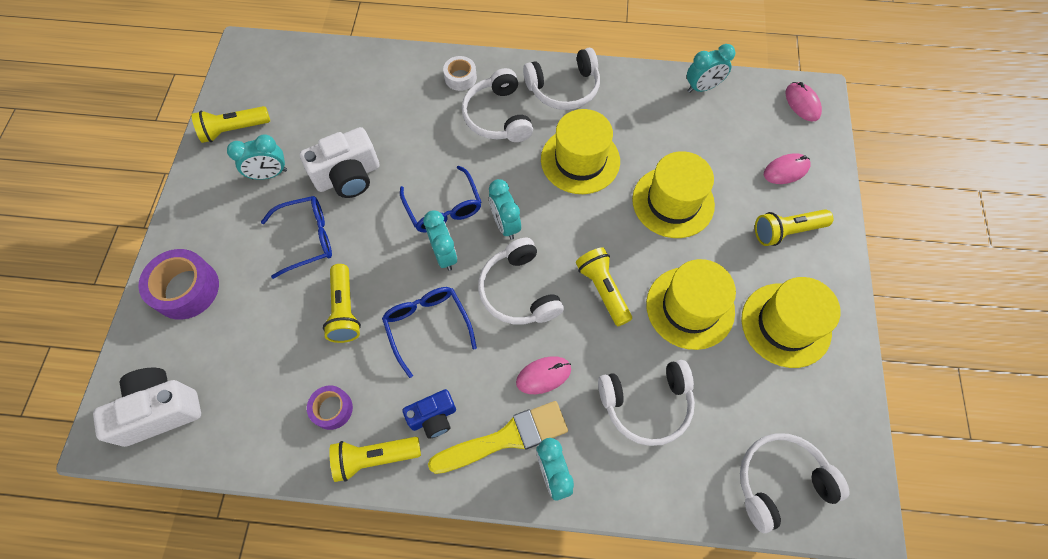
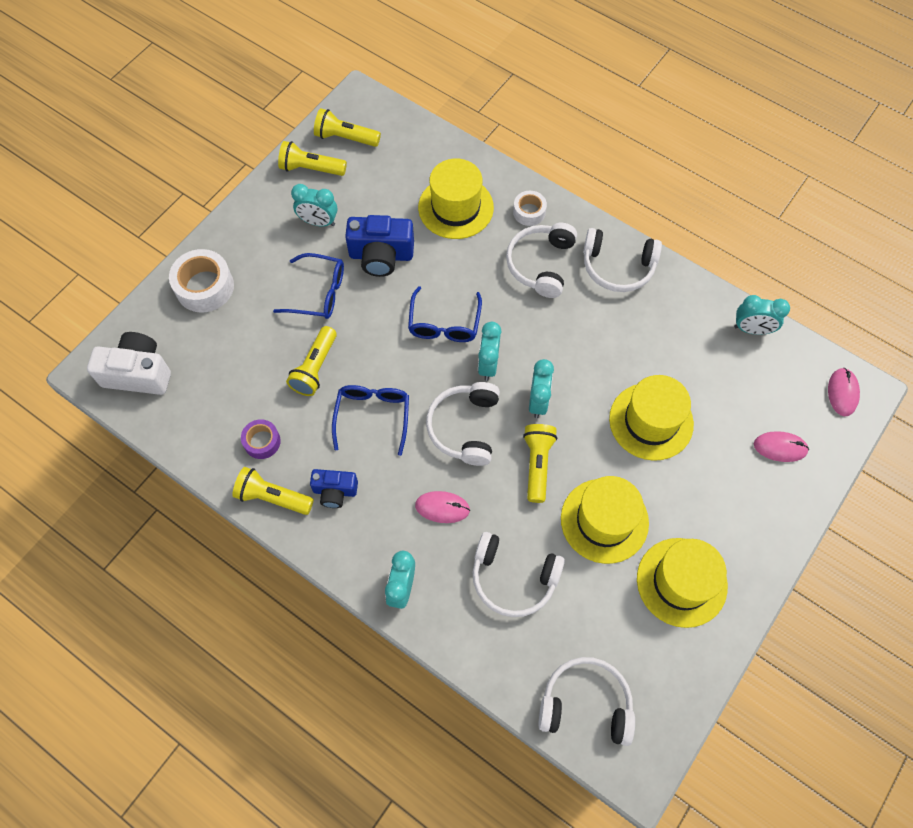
camera: 30 degrees right, 0 degrees up
purple tape [138,249,219,320] -> white tape [169,249,234,313]
white camera [299,127,380,198] -> blue camera [345,215,414,277]
turquoise clock [423,210,457,271] -> turquoise clock moved to [529,359,554,418]
yellow brush [428,401,568,474] -> none
yellow hat [541,109,620,194] -> yellow hat moved to [418,158,494,239]
yellow flashlight [755,209,833,246] -> yellow flashlight moved to [314,108,381,147]

